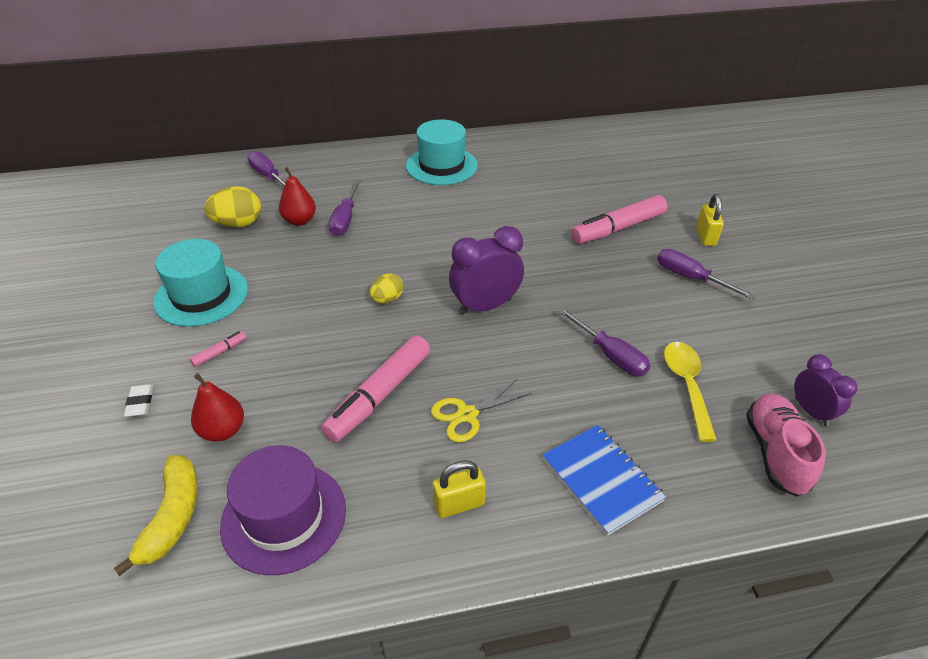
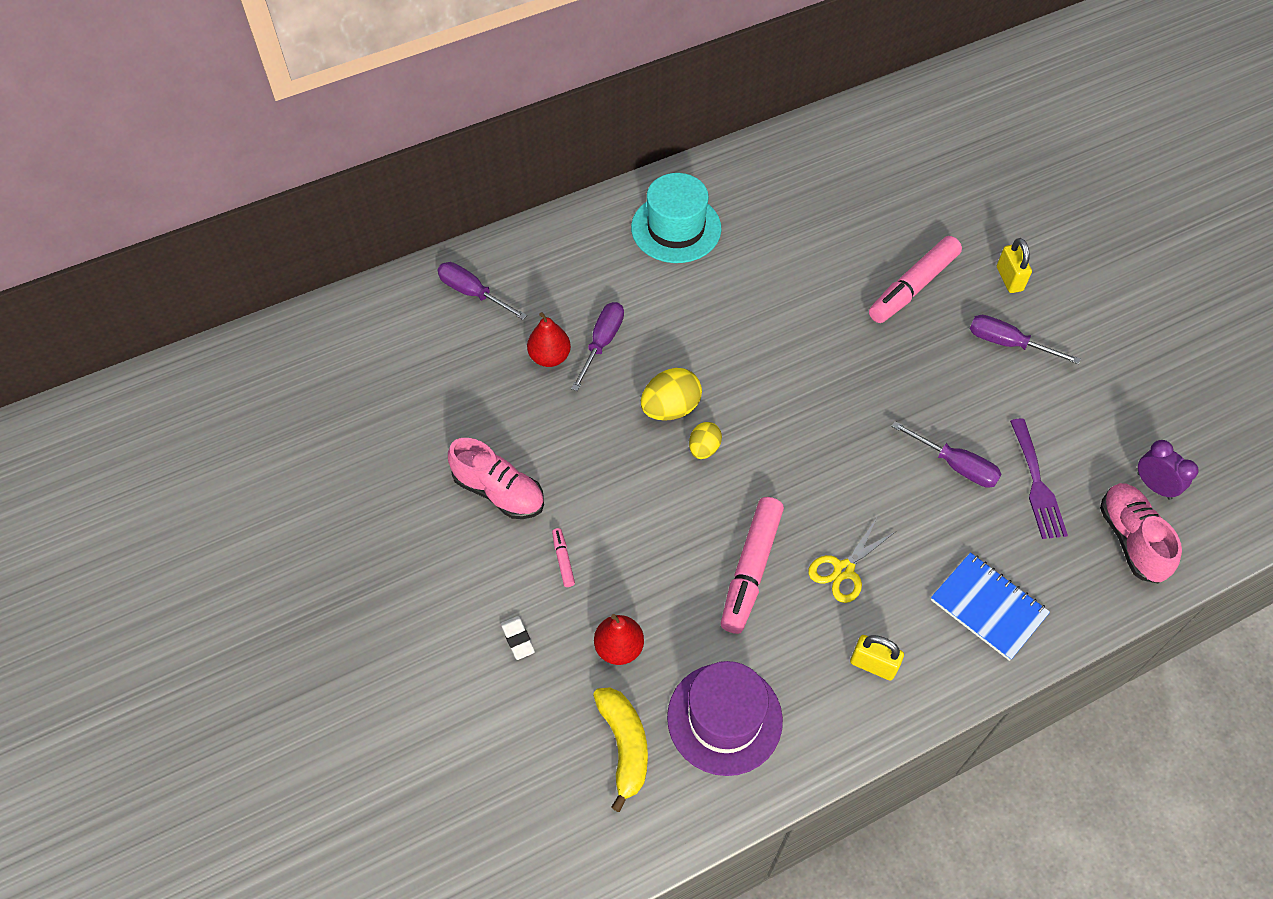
camera: 15 degrees left, 15 degrees up
turquoise hat [153,239,248,327] -> pink shoe [448,438,544,519]
pink marker [190,331,247,367] -> pink marker turned 45 degrees counterclockwise [552,528,575,587]
yellow egg [204,186,261,227] -> yellow egg moved to [641,368,702,421]
purple screwdriver [328,180,361,236] -> purple screwdriver turned 150 degrees counterclockwise [571,302,624,391]
yellow padlock [433,460,486,518] -> yellow padlock turned 60 degrees clockwise [850,635,904,681]
purple clock [449,226,524,315] -> none
yellow spoon [664,342,717,442] -> purple fork [1010,418,1068,539]

